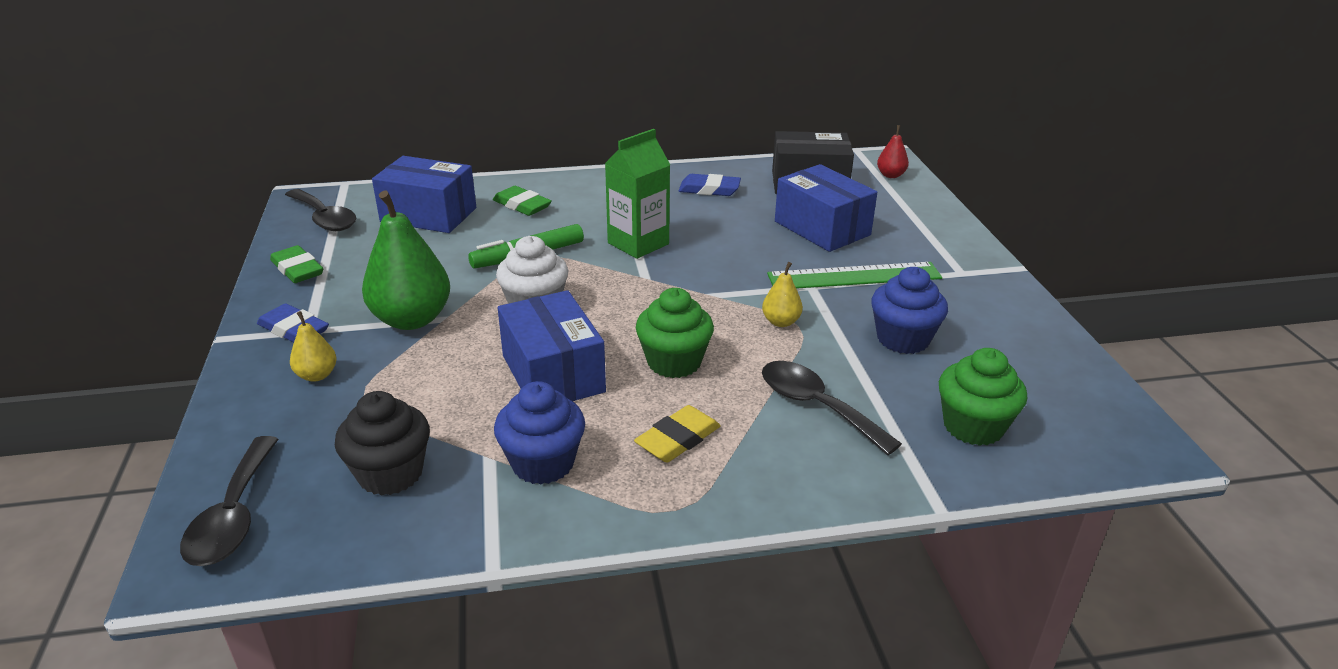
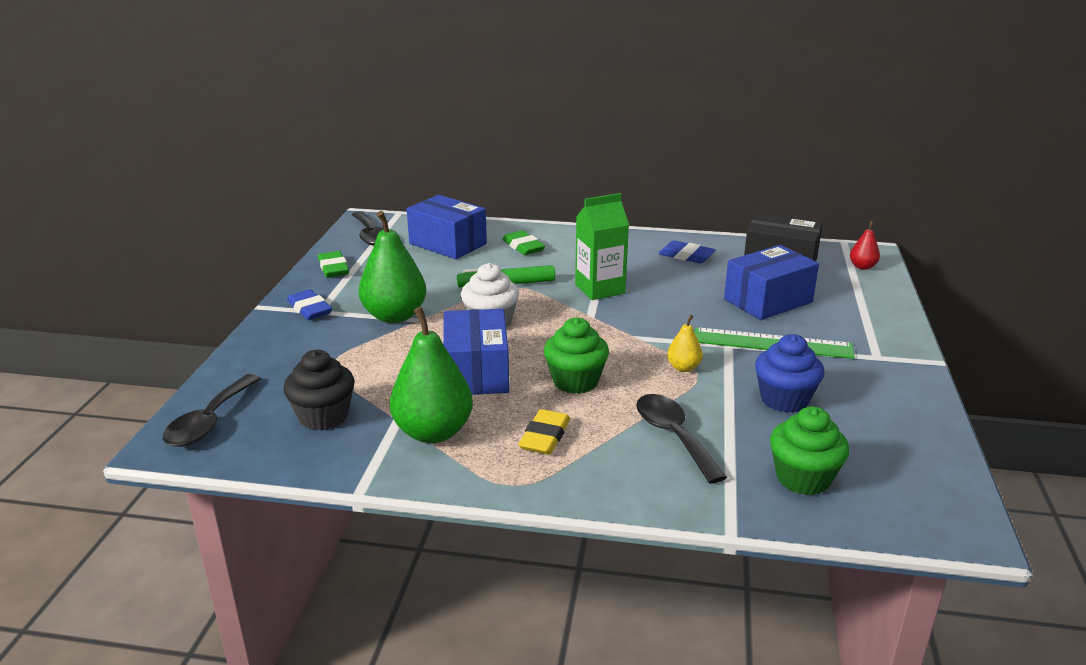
camera: 20 degrees right, 5 degrees down
yellow pear [290,311,337,382] -> none
blue cupcake [494,381,585,485] -> green pear [389,307,473,443]
yellow eraser [634,405,721,463] -> yellow eraser turned 45 degrees counterclockwise [518,409,570,455]
blue box [775,164,877,252] -> blue box turned 75 degrees clockwise [724,245,819,320]

